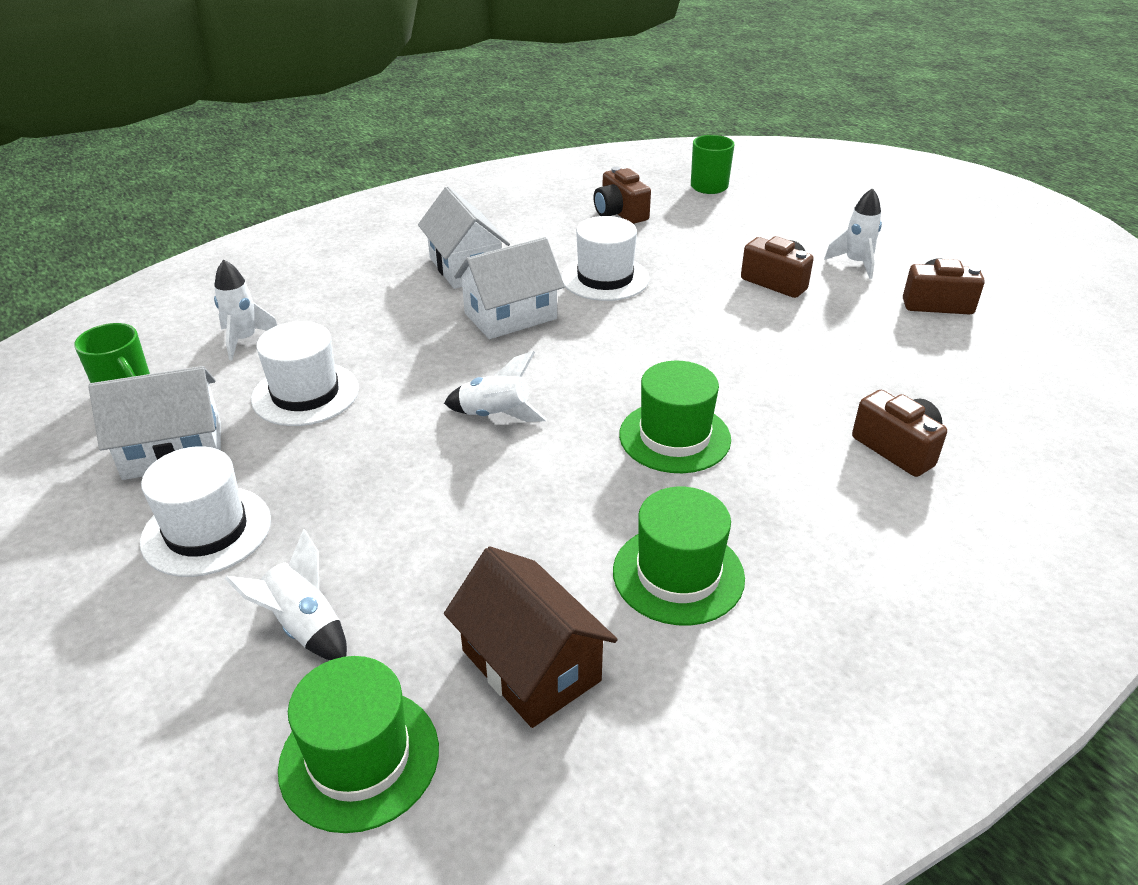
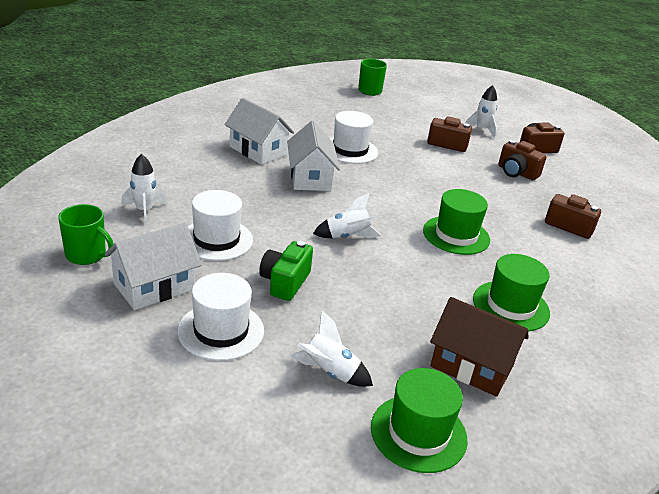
camera: 25 degrees left, 5 degrees down
white house [454,237,565,339] -> white house turned 45 degrees counterclockwise [287,121,340,191]
brown camera [593,167,651,224] -> brown camera moved to [498,140,547,180]
none -> green camera [259,241,313,301]

